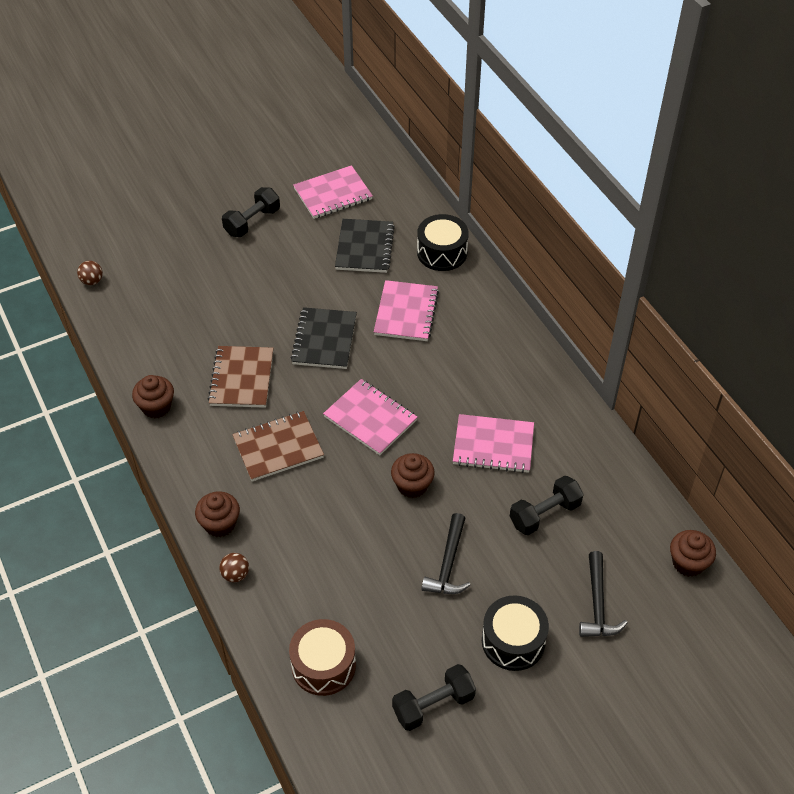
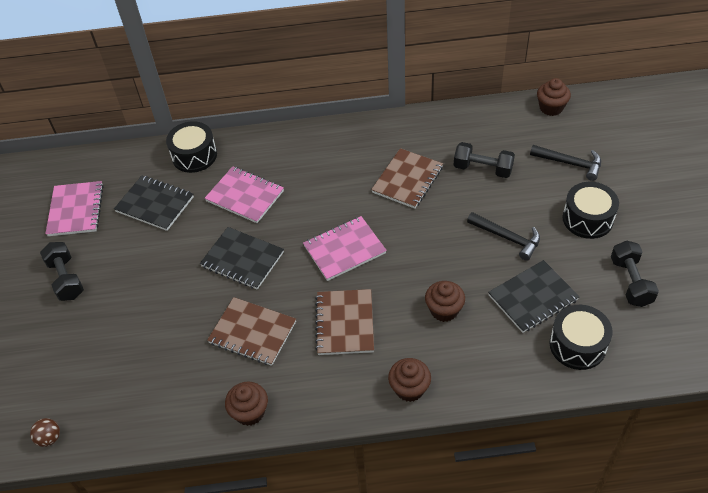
camera: 65 degrees left, 0 degrees up
brown ball [219,553,249,582] -> none
brown drum [289,619,356,696] -> black drum [549,305,612,370]
brown cupcake [391,453,435,498] -> brown cupcake moved to [425,281,465,322]
pink notebook [453,414,534,473] -> brown notebook [371,148,443,209]
black dumbbell [510,476,584,535] -> black dumbbell turned 60 degrees counterclockwise [454,142,515,178]
none -> black notebook [488,260,580,333]

